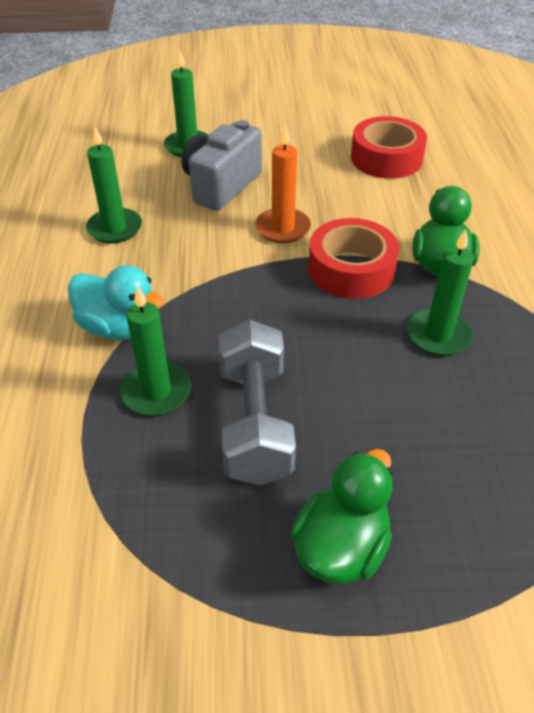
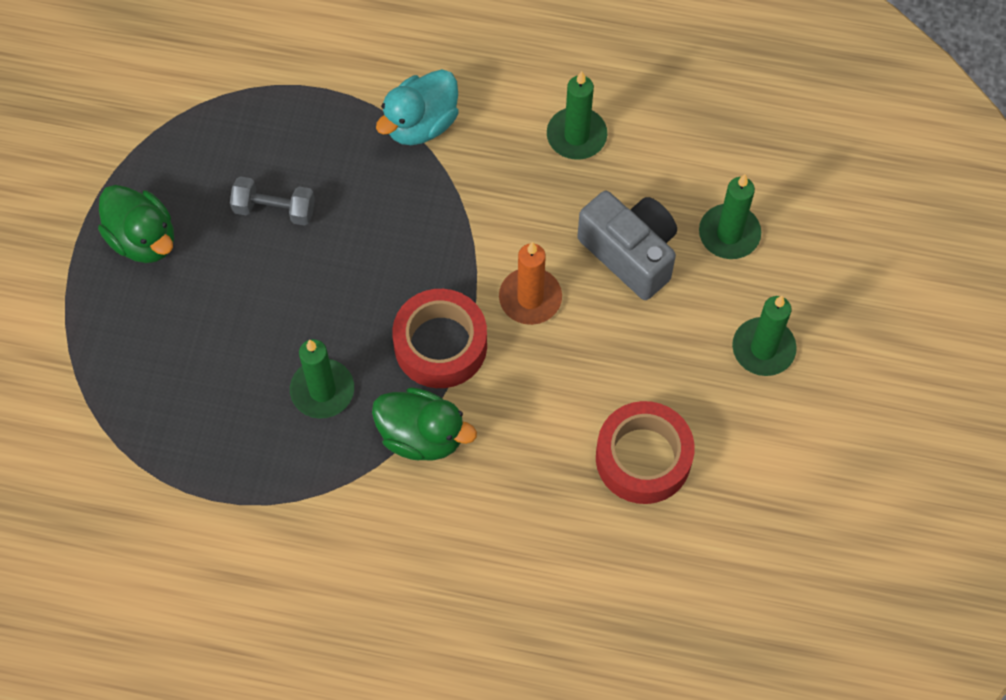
camera: 105 degrees right, 20 degrees up
green candle [121,286,191,416] -> green candle moved to [732,296,797,376]
grey dumbbell [219,320,296,486] -> grey dumbbell [230,176,315,226], size x0.59

